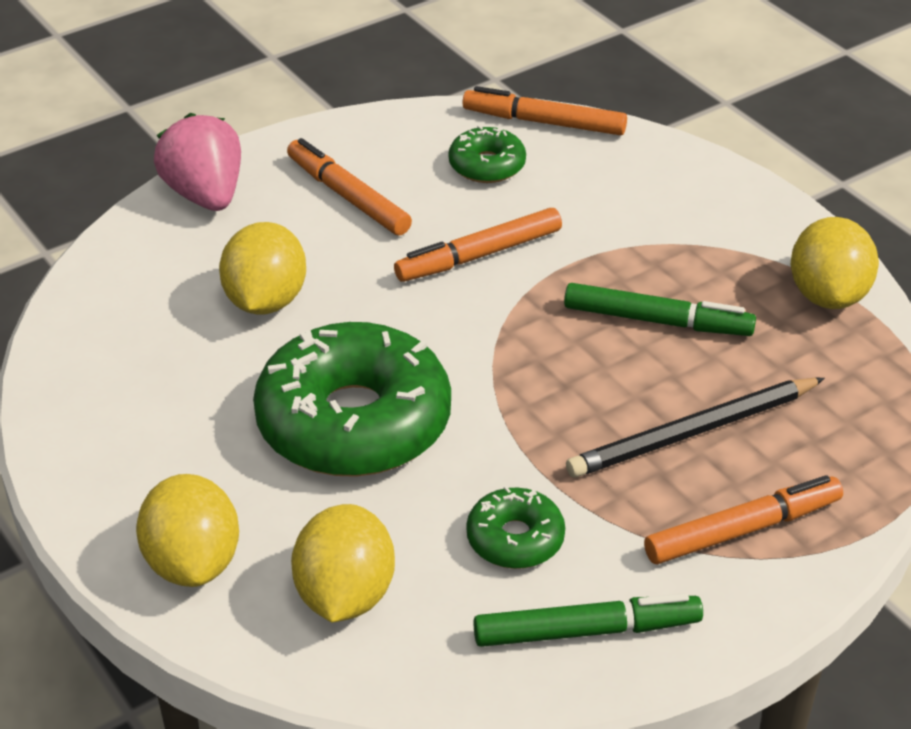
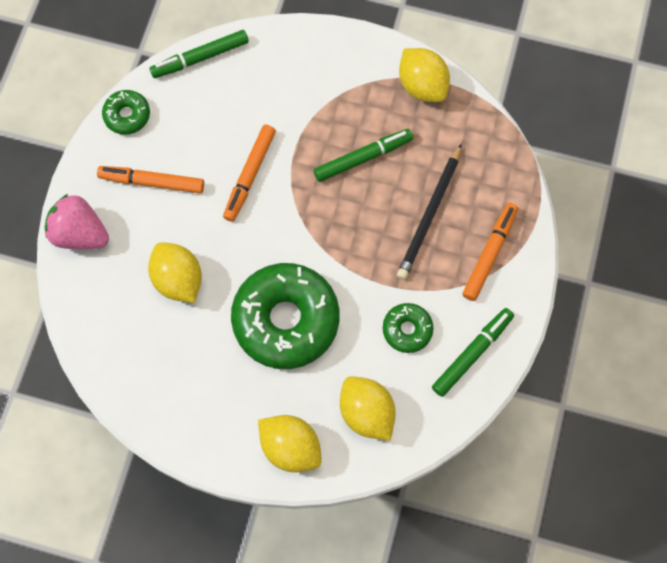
camera: 40 degrees left, 30 degrees up
green donut [449,125,526,183] -> green donut moved to [102,90,150,135]
orange marker [462,86,627,135] -> green marker [150,30,249,78]

